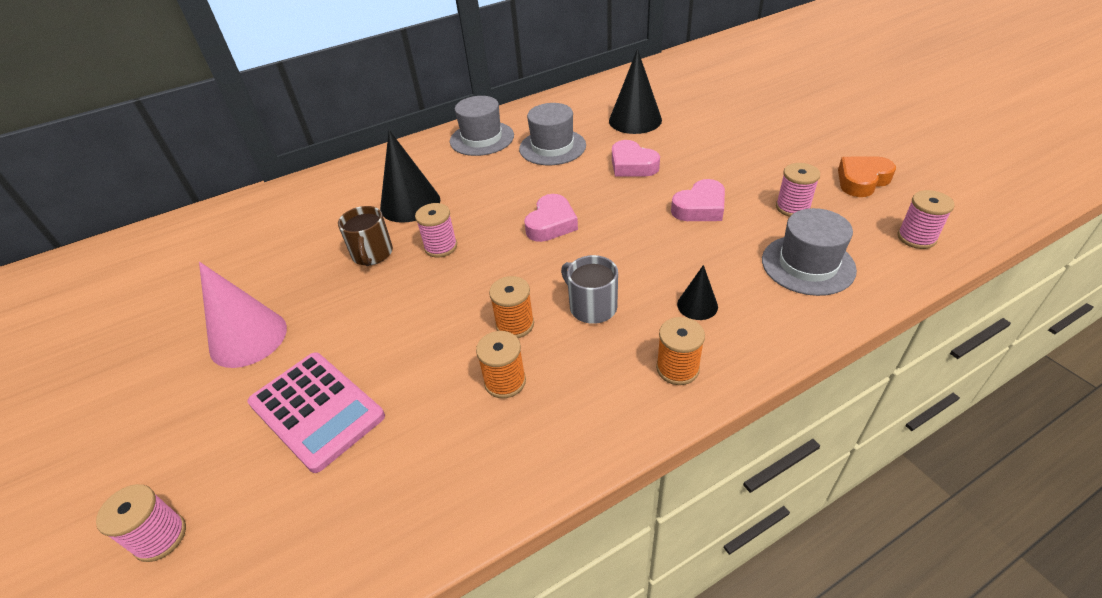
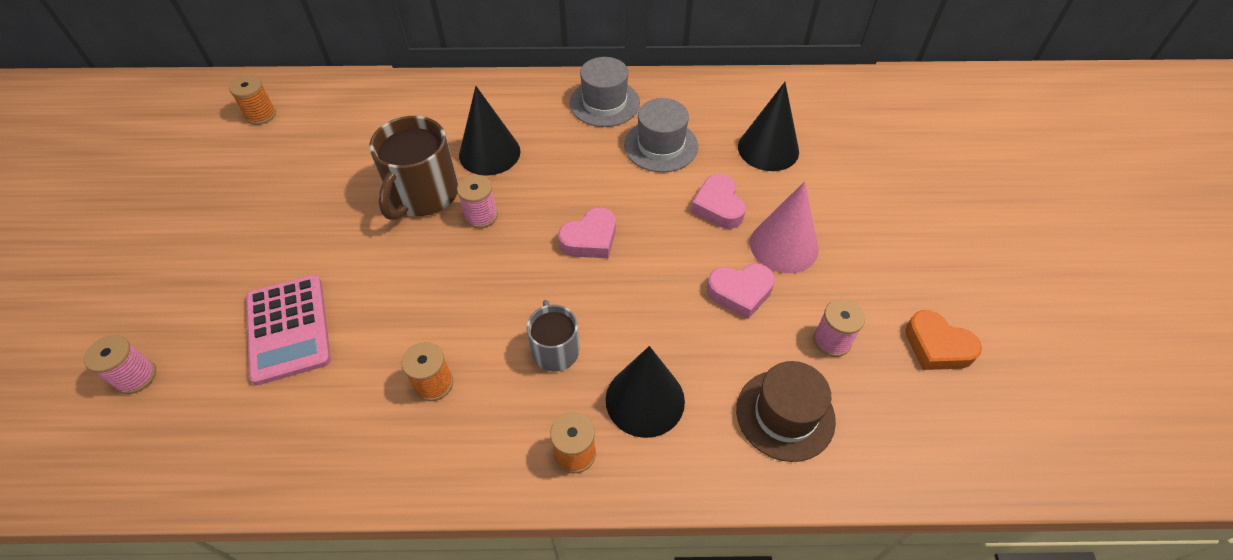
camera: 25 degrees right, 10 degrees up
pink cone [199,262,287,368] -> pink cone moved to [750,181,818,273]
brown mug [338,206,393,266] -> brown mug [369,116,458,220], size x1.69
orange spool [489,276,534,338] -> orange spool moved to [229,75,276,125]
black cone [677,265,718,320] -> black cone [606,346,685,438], size x1.91
grey hat [762,208,857,296] -> brown hat [736,361,836,462]
orange heart [838,156,896,197] -> orange heart turned 135 degrees counterclockwise [905,310,982,370]
pink spool [897,190,955,249] -> none

